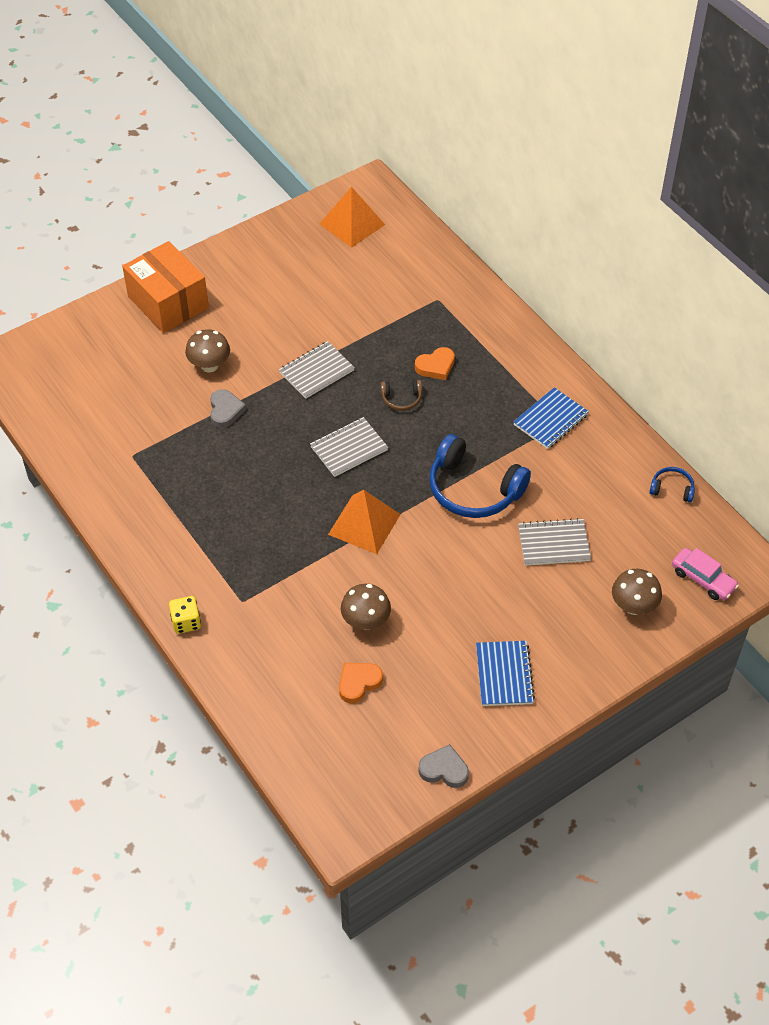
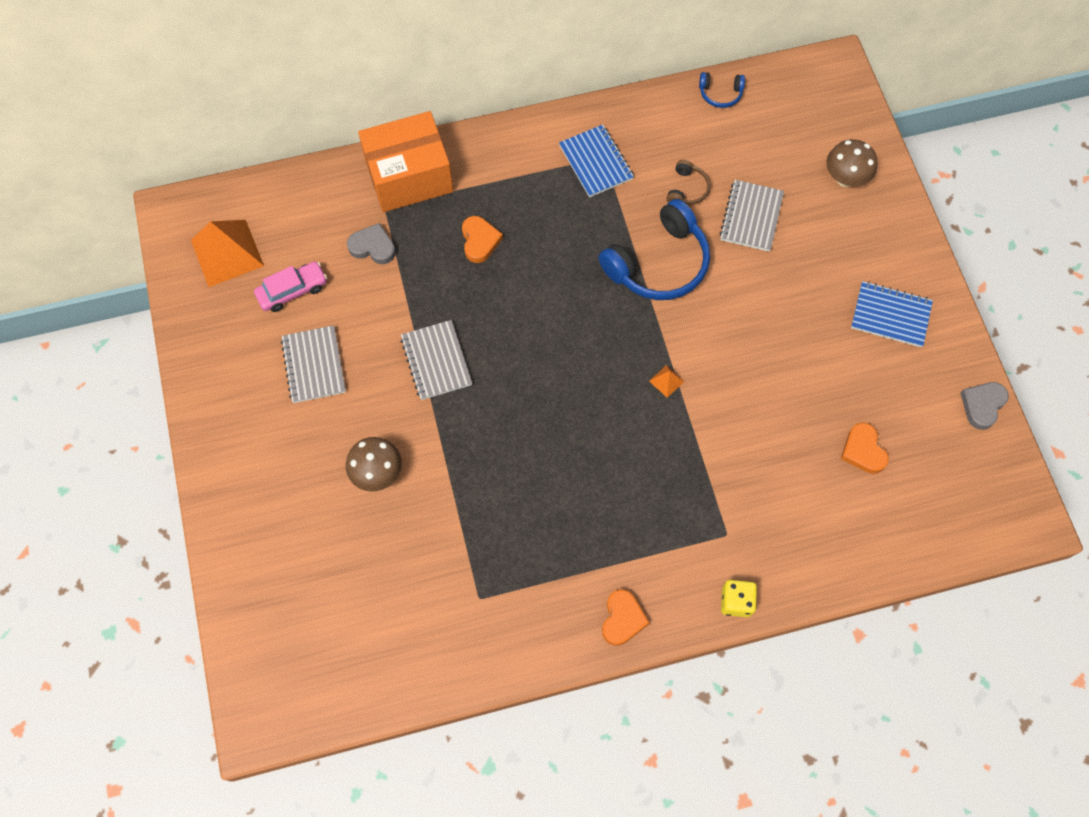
camera: 70 degrees left, 15 degrees up
orange box [122,241,209,333] -> orange box moved to [358,111,453,212]
grey heart [210,389,246,428] -> grey heart moved to [347,223,396,264]
grey notebook [310,417,388,477] -> grey notebook moved to [281,325,346,403]
orange pyramid [328,490,401,554] -> orange pyramid [649,365,684,398], size x0.42
brown mushroom [341,584,391,630] -> none
brown headphones [380,380,422,411] -> brown headphones moved to [667,160,710,205]
blue headphones [650,467,695,502] -> blue headphones turned 120 degrees counterclockwise [699,72,745,108]
pink car [672,548,739,600] -> pink car moved to [254,261,327,312]
none -> orange heart [602,589,650,646]

